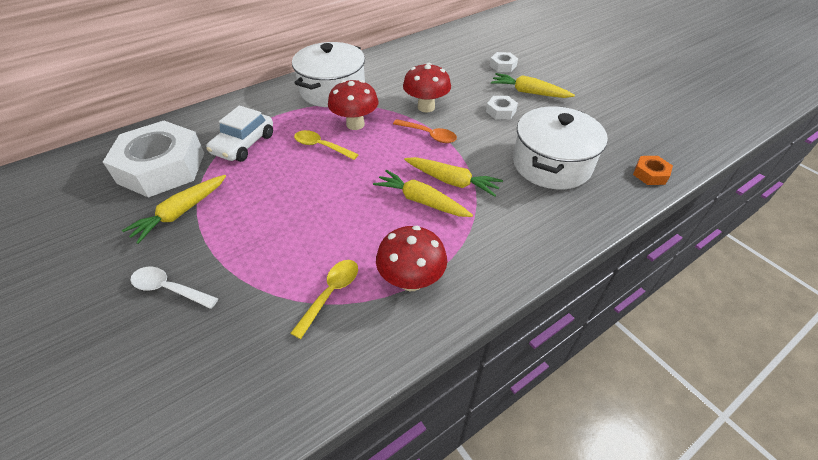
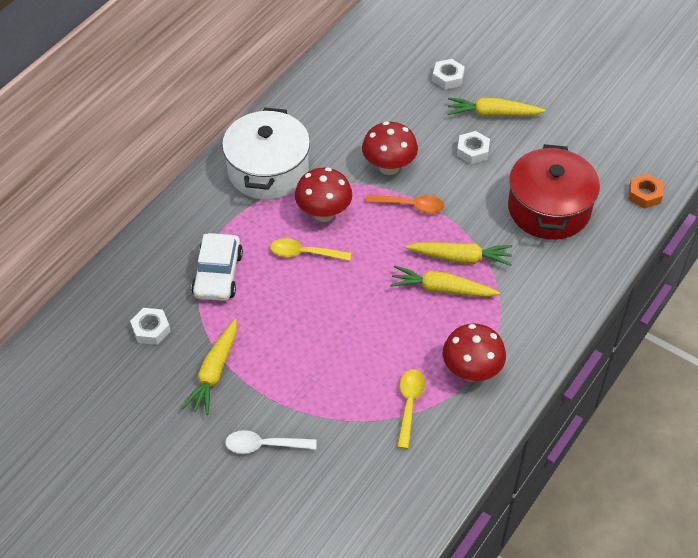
camera: 20 degrees left, 5 degrees up
white nut [103,121,204,198] -> white nut [130,308,171,345], size x0.41
white pot [513,106,608,189] -> red pot [508,144,600,240]

